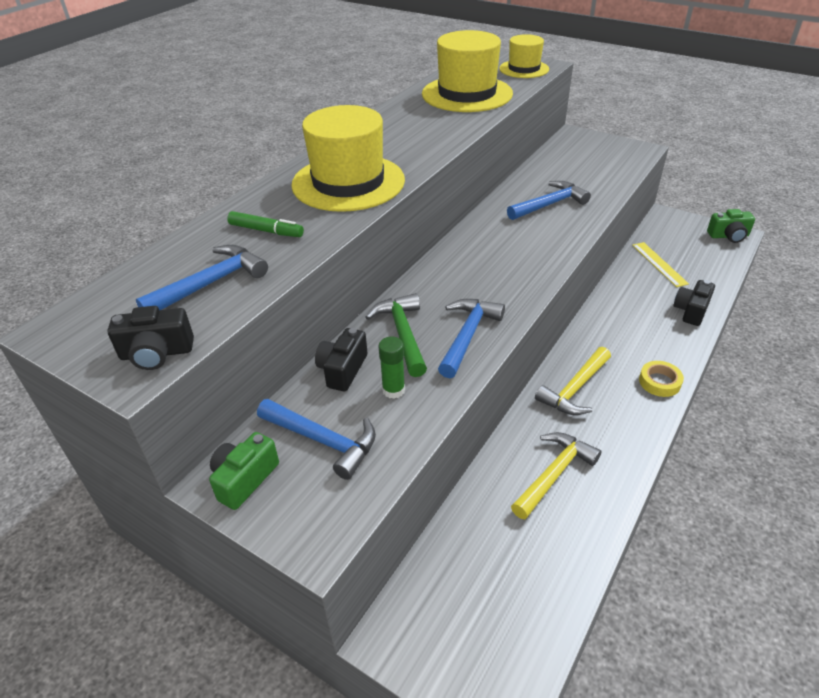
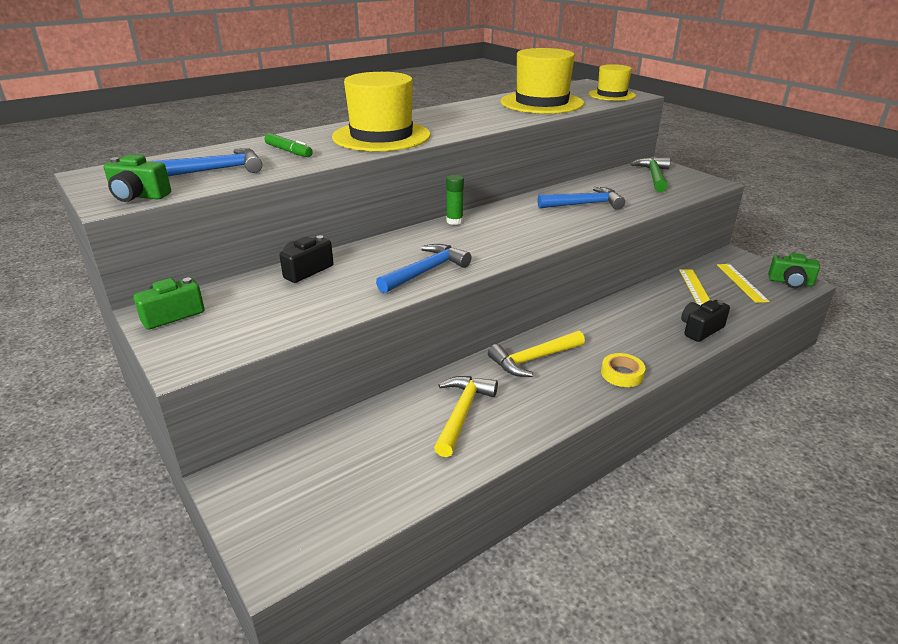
camera: 20 degrees right, 10 degrees down
black camera [108,306,194,370] -> green camera [104,154,171,202]
blue hammer [257,399,376,480] -> none
green hammer [365,293,427,377] -> green hammer moved to [630,157,670,192]
green glue stick [379,337,405,399] -> green glue stick moved to [446,175,464,225]
yellow hammer [511,432,601,519] -> yellow hammer turned 45 degrees counterclockwise [434,376,498,457]
none -> yellow ruler [717,264,769,303]

